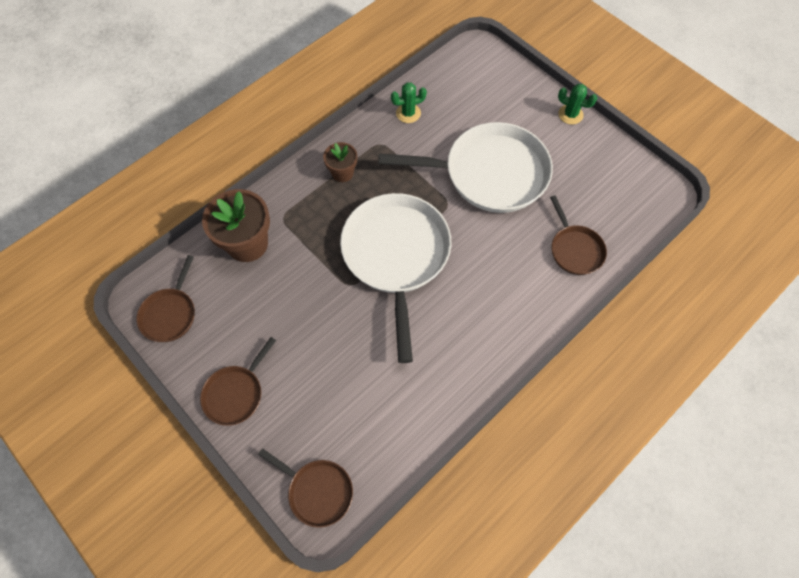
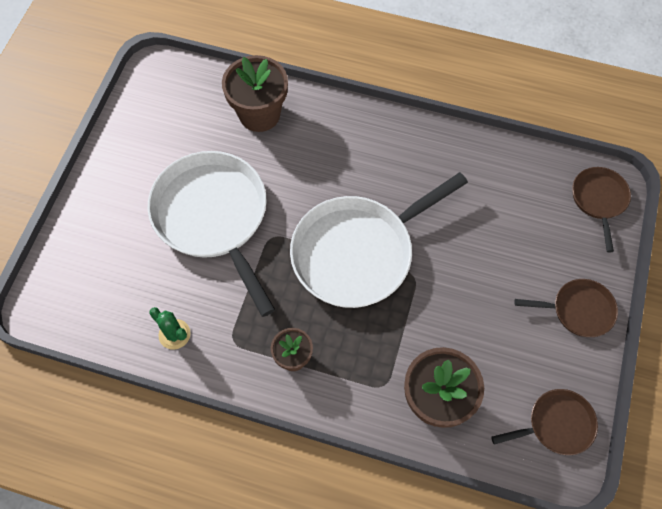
camera: 120 degrees left, 0 degrees up
brown pan [550,195,607,275] -> brown flower pot [222,55,288,132]
green cactus [558,84,597,125] -> none

